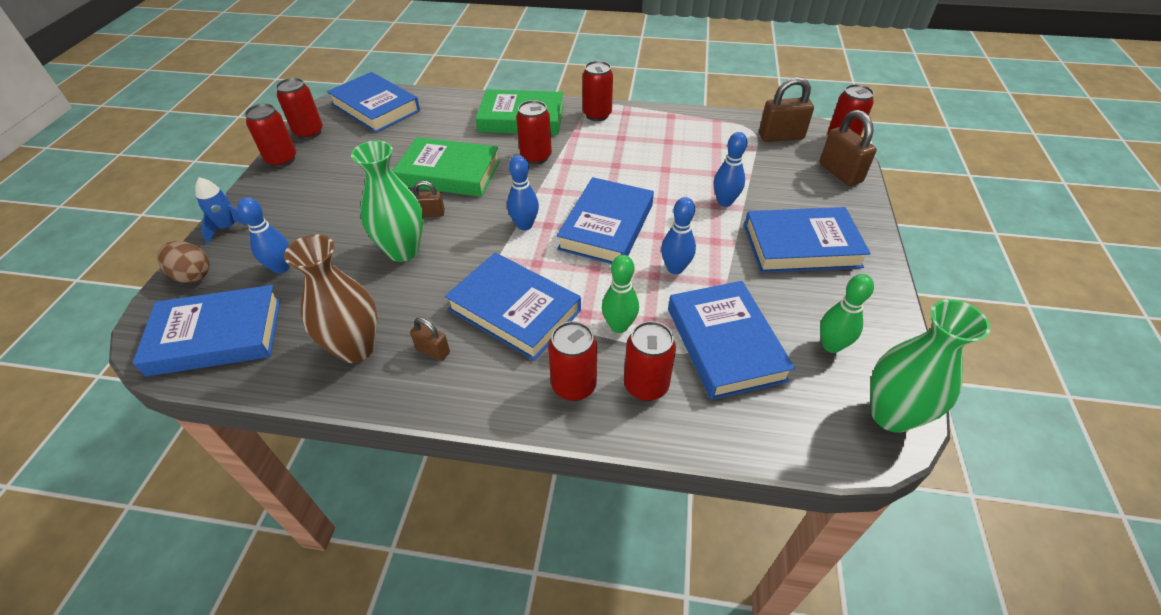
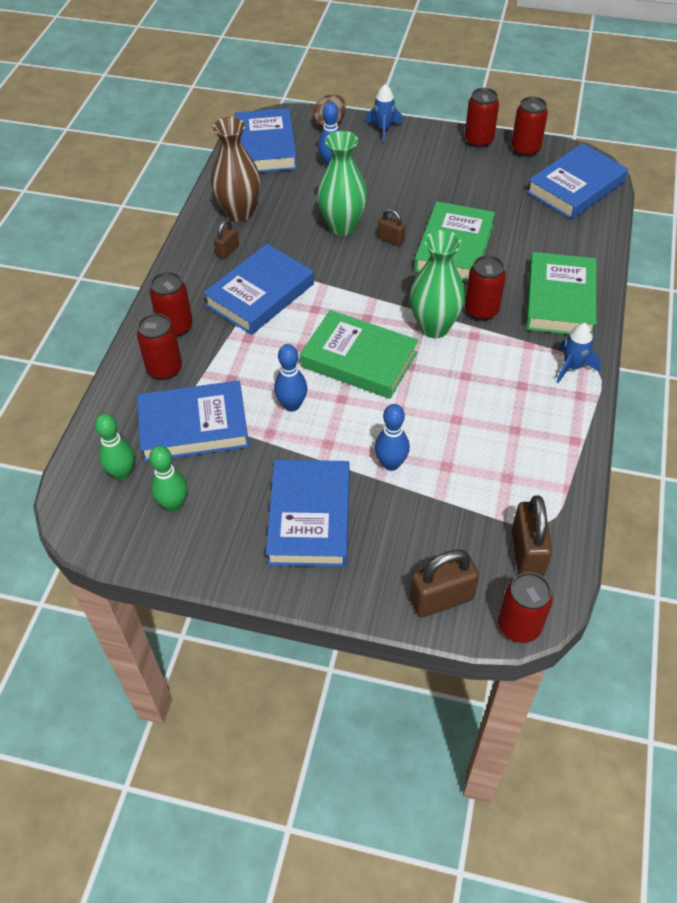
camera: 95 degrees right, 5 degrees up
brown padlock [413,181,445,217] -> brown padlock turned 60 degrees counterclockwise [378,209,405,246]
blue bowling pin [507,155,539,230] -> none
blue book [557,177,654,264] -> green book [300,310,419,399]
red can [582,61,613,121] -> blue rocket [557,323,601,383]
green bowling pin [602,255,639,333] -> green bowling pin moved to [95,414,135,480]
green vase [870,299,990,433] -> green vase moved to [410,230,466,338]

